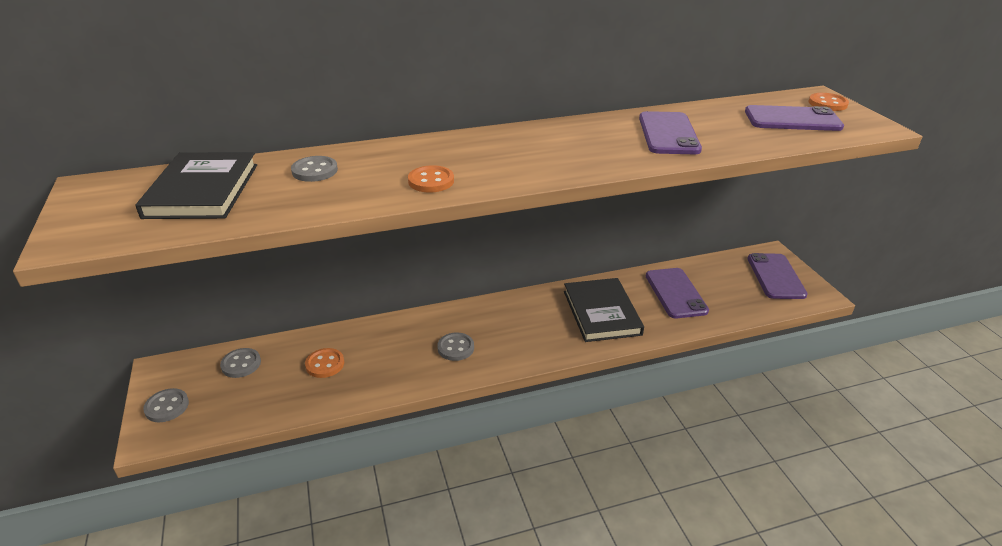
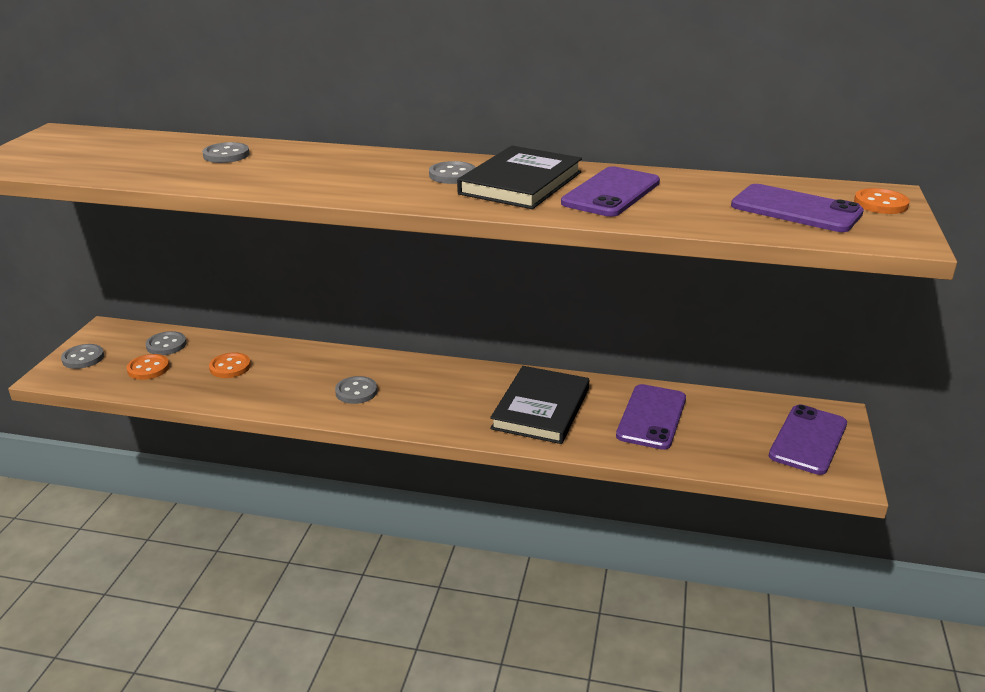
camera: 30 degrees right, 5 degrees down
black book [135,152,257,219] -> black book moved to [457,146,582,209]
orange button [408,165,454,192] -> orange button moved to [127,354,170,380]
none -> grey button [429,161,476,184]

